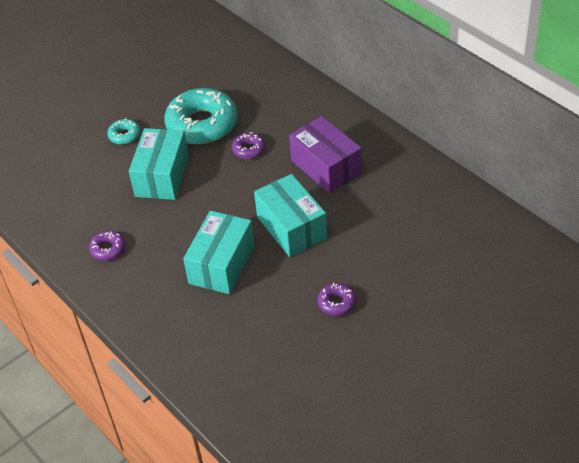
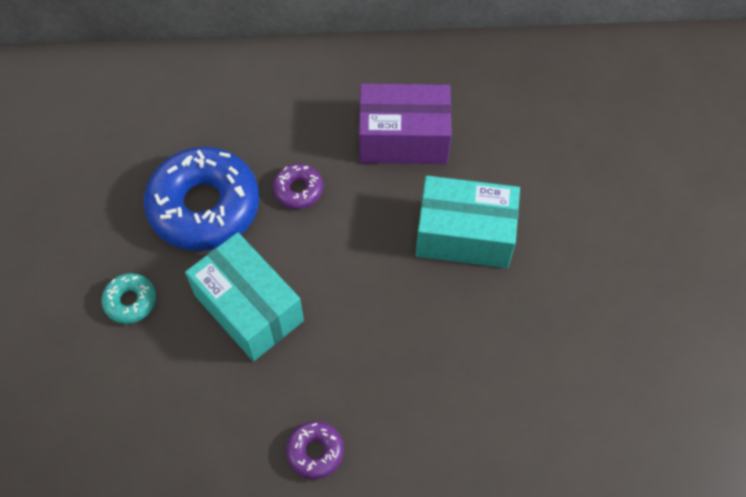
camera: 55 degrees left, 15 degrees up
turquoise donut [164,88,238,144] -> blue donut [144,147,259,251]
turquoise box [183,211,255,294] -> none
purple donut [317,283,356,316] -> none

